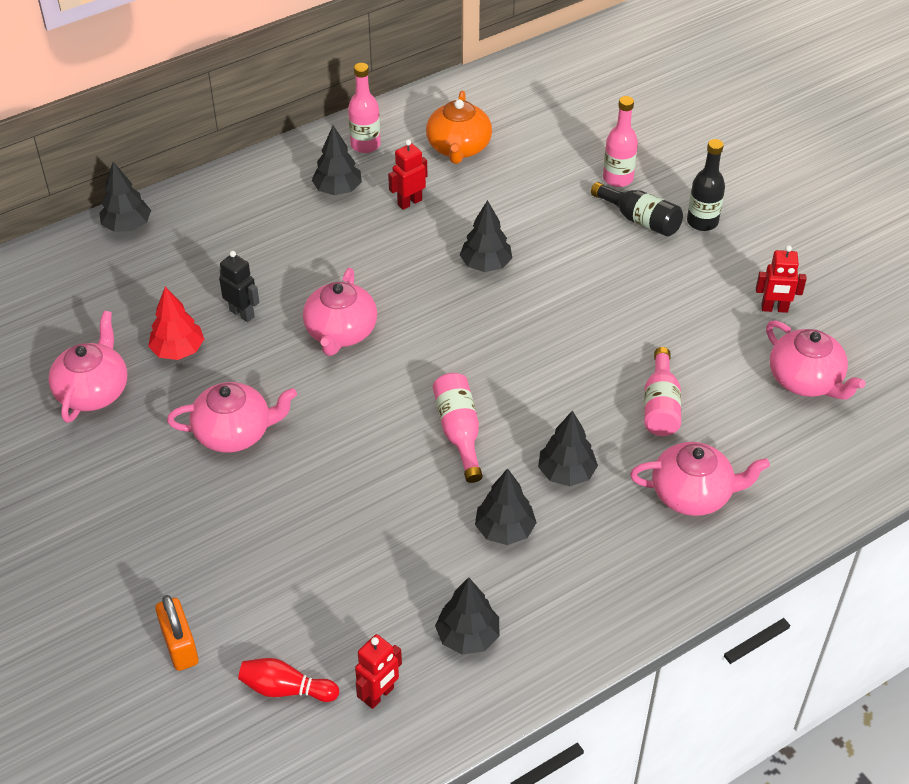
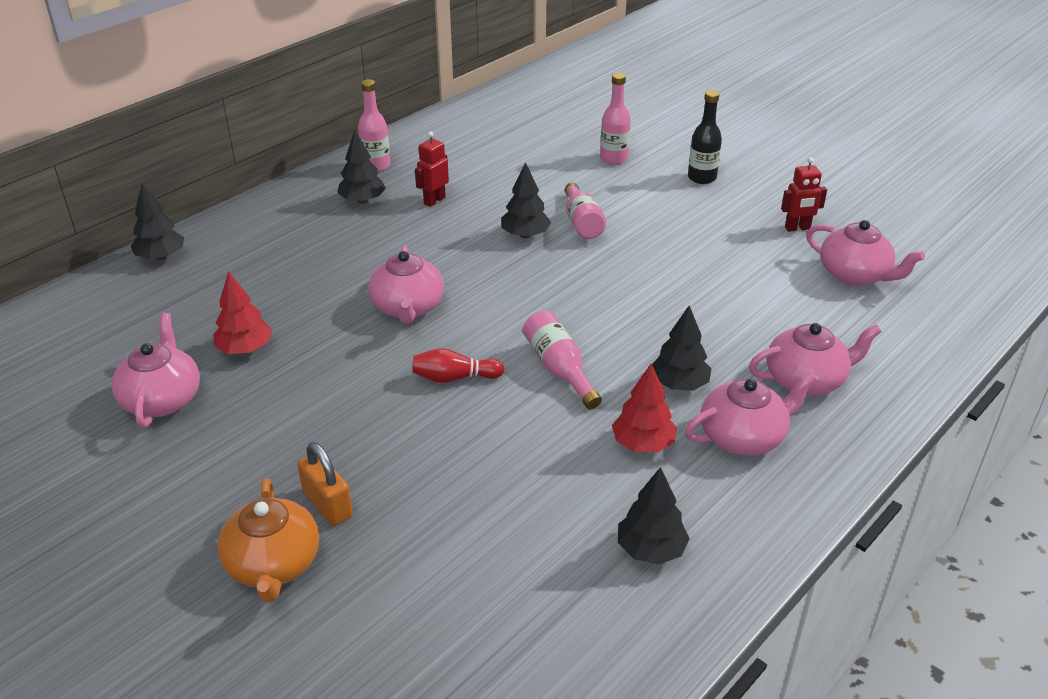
camera: 15 degrees left, 10 degrees down
orange padlock [155,595,199,671] -> orange padlock moved to [297,442,353,526]
pink teapot [167,382,297,453] -> pink teapot moved to [685,372,816,456]
black robot [219,251,259,322] -> none
red bowling pin [238,658,339,702] -> red bowling pin moved to [413,348,504,383]
red robot [355,634,402,709] -> none
orange teapot [426,91,492,164] -> orange teapot moved to [217,479,319,603]
black tree [475,468,537,545] -> red tree [612,364,677,453]
black bottle [591,182,683,236] -> none
pink bottle [644,347,681,436] -> pink bottle moved to [565,183,606,239]

